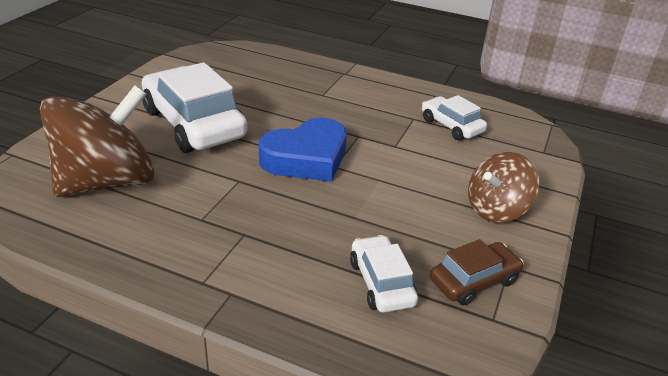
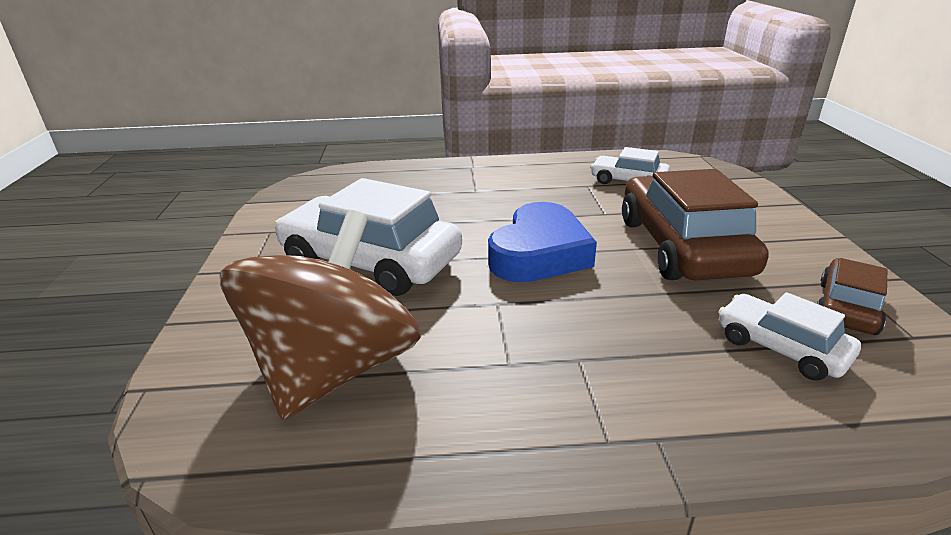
camera: 25 degrees left, 5 degrees down
brown spinning top [468,152,539,223] -> none
none -> brown car [622,169,769,280]

